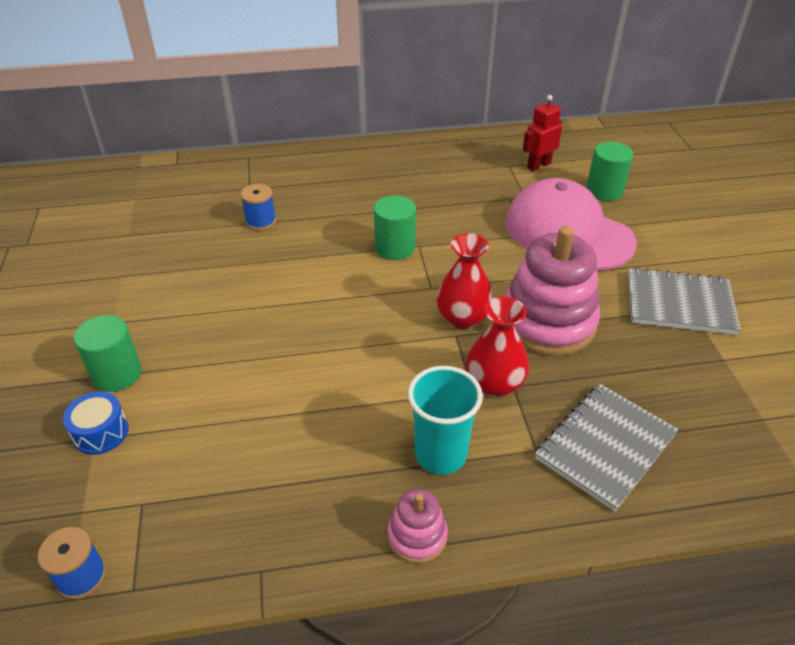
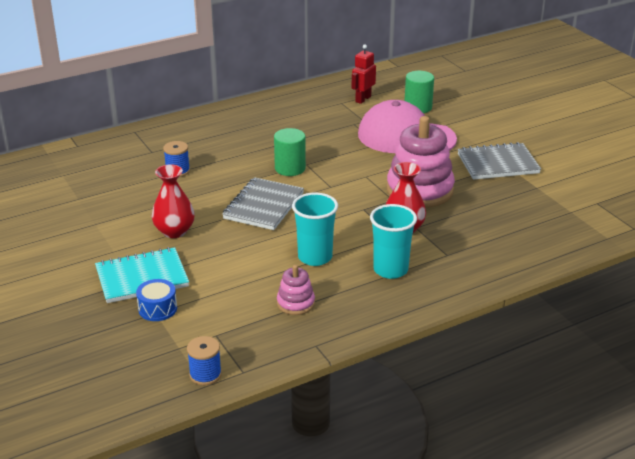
camera: 20 degrees left, 10 degrees down
green cylinder [74,315,141,392] -> turquoise notebook [95,247,189,303]
pink stacking toy [387,489,448,564] -> pink stacking toy moved to [277,265,315,315]
red vase [436,233,494,329] -> red vase moved to [152,164,195,238]
grey notebook [535,384,678,512] -> grey notebook moved to [222,177,304,230]
none -> turquoise cup [292,193,338,266]

